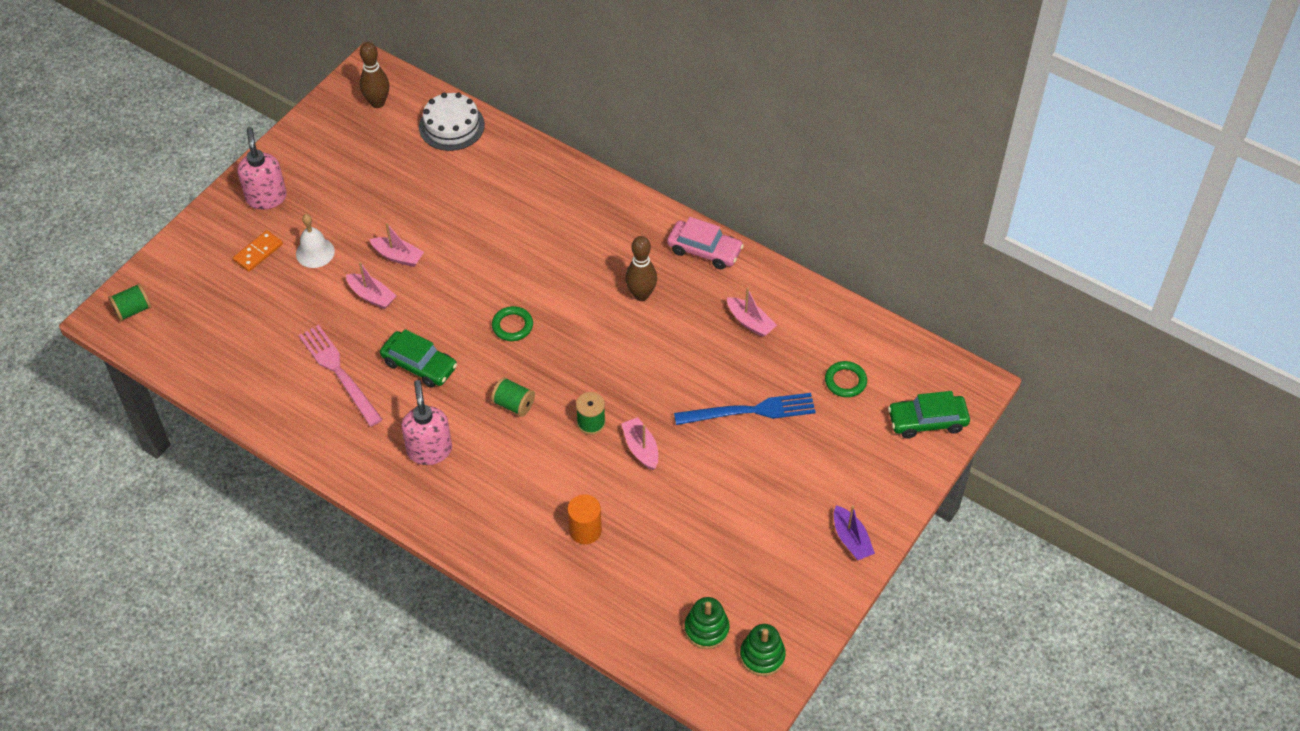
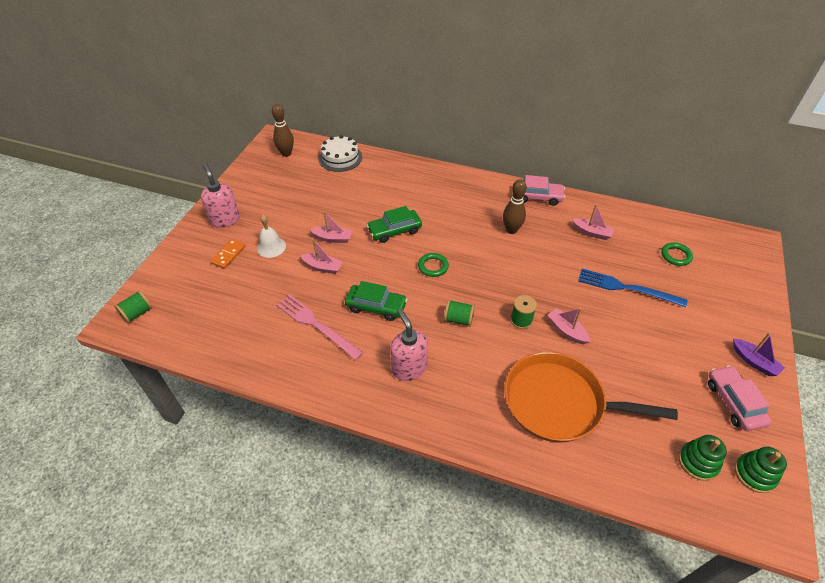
camera: 15 degrees left, 5 degrees down
orange cylinder [567,494,602,544] -> orange pan [504,352,678,442]
blue fork [674,393,816,425] -> blue fork turned 135 degrees counterclockwise [578,269,687,307]
green car [888,391,970,438] -> green car moved to [366,206,422,243]
none -> pink car [708,365,772,431]

